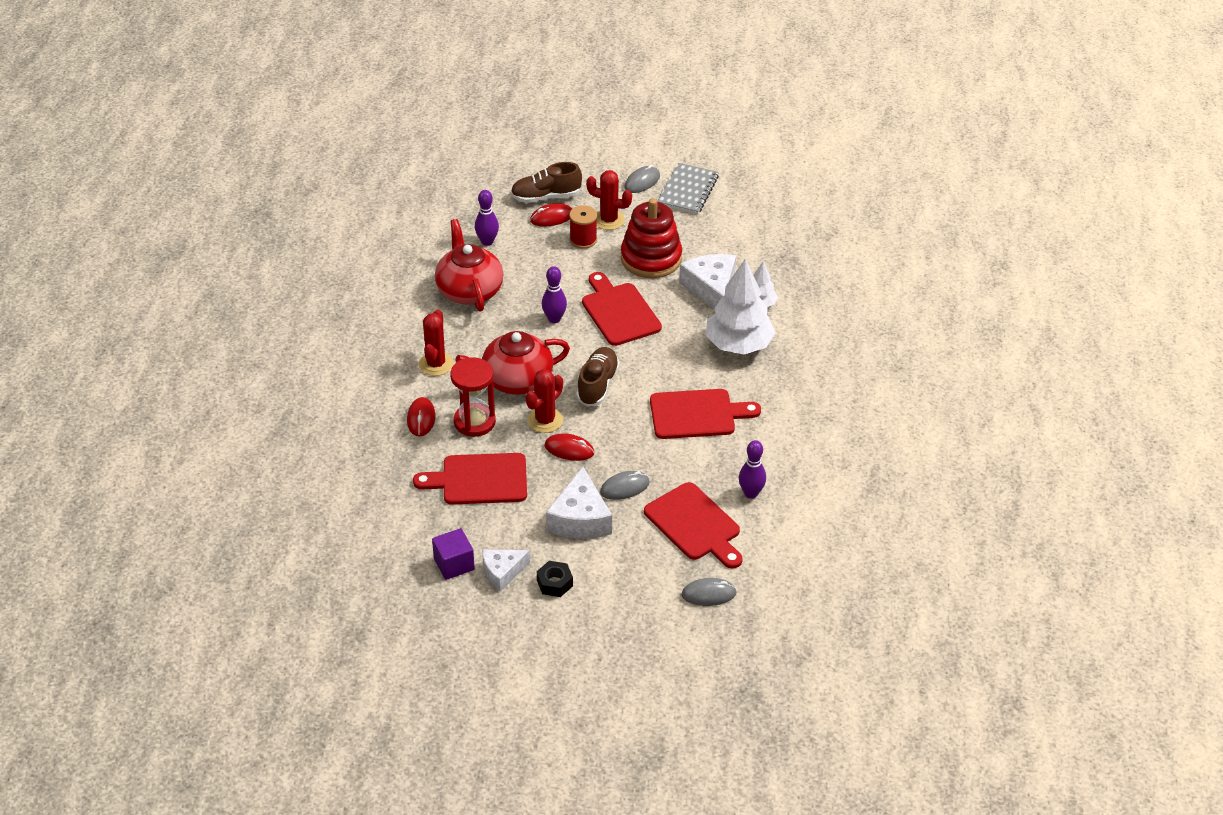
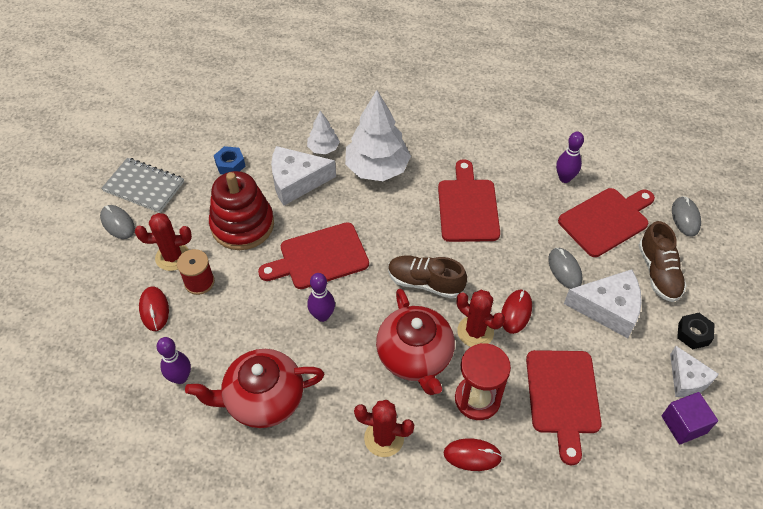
camera: 85 degrees left, 10 degrees up
brown shoe [511,162,582,203] -> brown shoe moved to [638,221,687,302]
red cactus [586,170,632,230] -> red cactus turned 60 degrees clockwise [135,213,192,271]
none -> blue nut [214,146,245,175]

